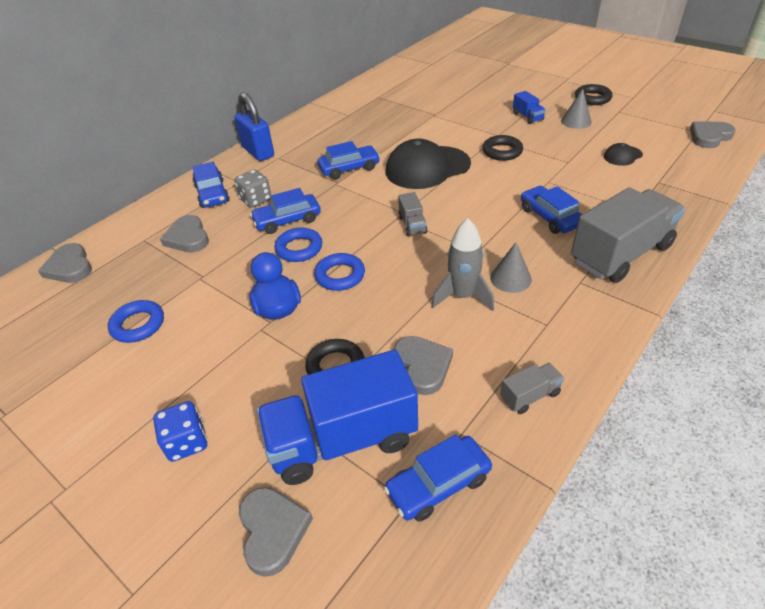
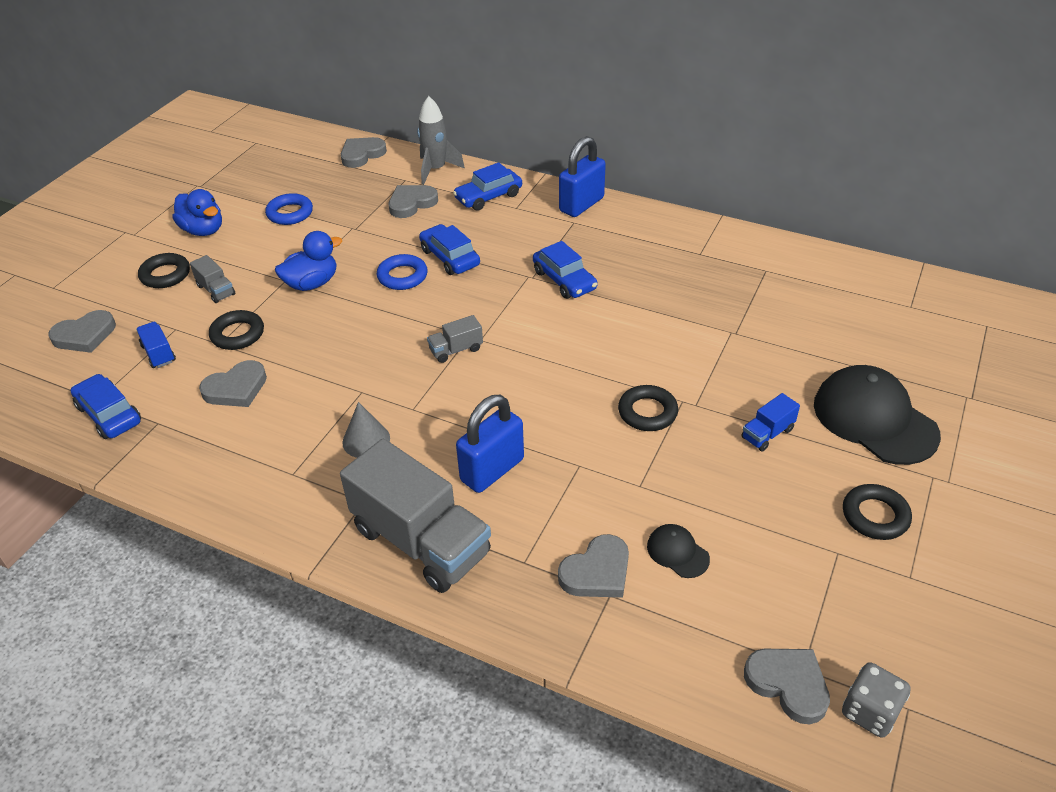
camera: 75 degrees right, 0 degrees up
blue dice [153,401,207,462] -> black ring [138,253,190,288]
grey dice [235,170,271,208] -> grey dice moved to [842,662,911,738]
blue truck [257,350,418,485] -> blue truck [136,322,176,368], size x0.43
blue ring [314,253,365,291] -> none
black cap [386,139,471,189] -> black cap moved to [814,365,941,465]
grey rocket [431,218,494,311] -> grey rocket moved to [417,96,465,185]
grey truck [500,363,565,414] -> grey truck moved to [190,255,235,303]
blue car [521,186,582,234] -> blue padlock [456,394,524,493]
grey cone [561,89,592,129] -> none
none -> blue duck [173,189,222,236]
none -> grey heart [558,534,629,598]

